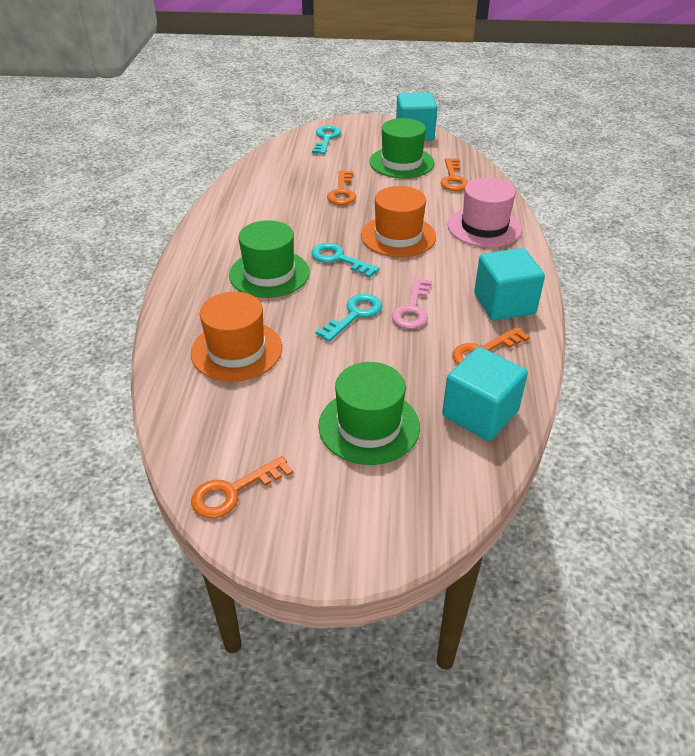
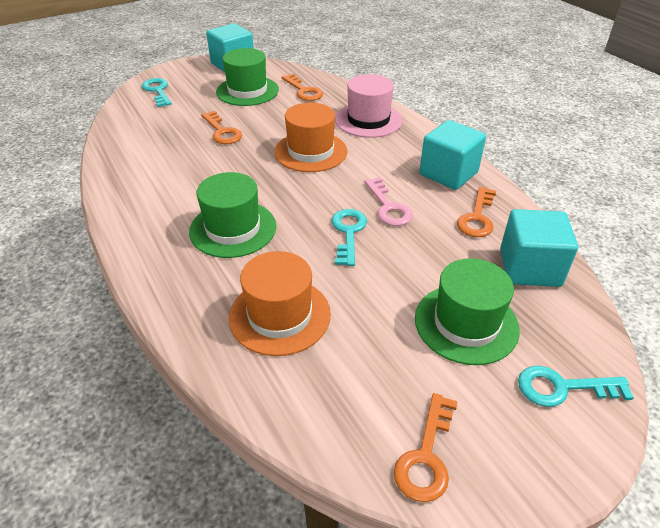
camera: 35 degrees left, 0 degrees up
turquoise key [311,243,380,278] -> turquoise key moved to [518,366,634,407]

